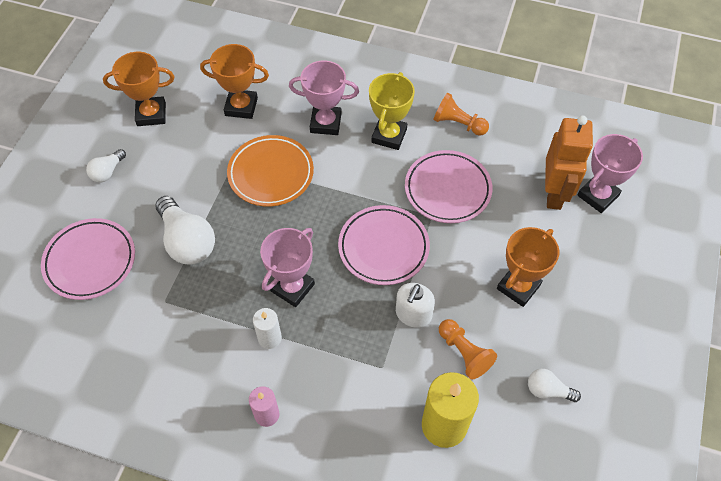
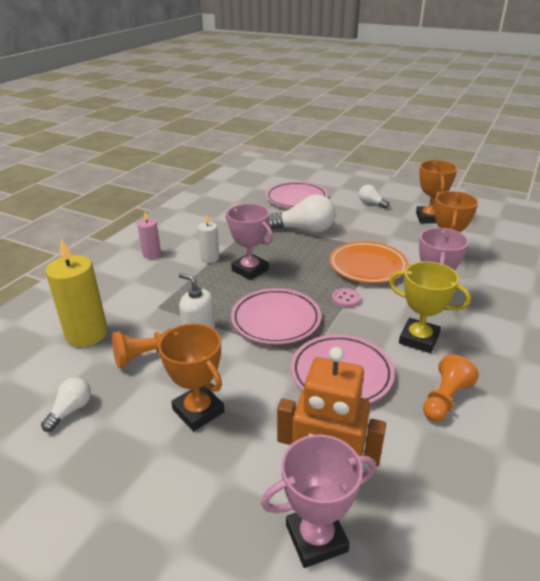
camera: 100 degrees right, 25 degrees down
white light bulb [155,196,215,265] -> white light bulb turned 150 degrees counterclockwise [269,194,335,233]
pink trophy [577,134,643,213] -> pink trophy turned 75 degrees counterclockwise [261,435,376,568]
none -> pink button [332,288,361,308]

